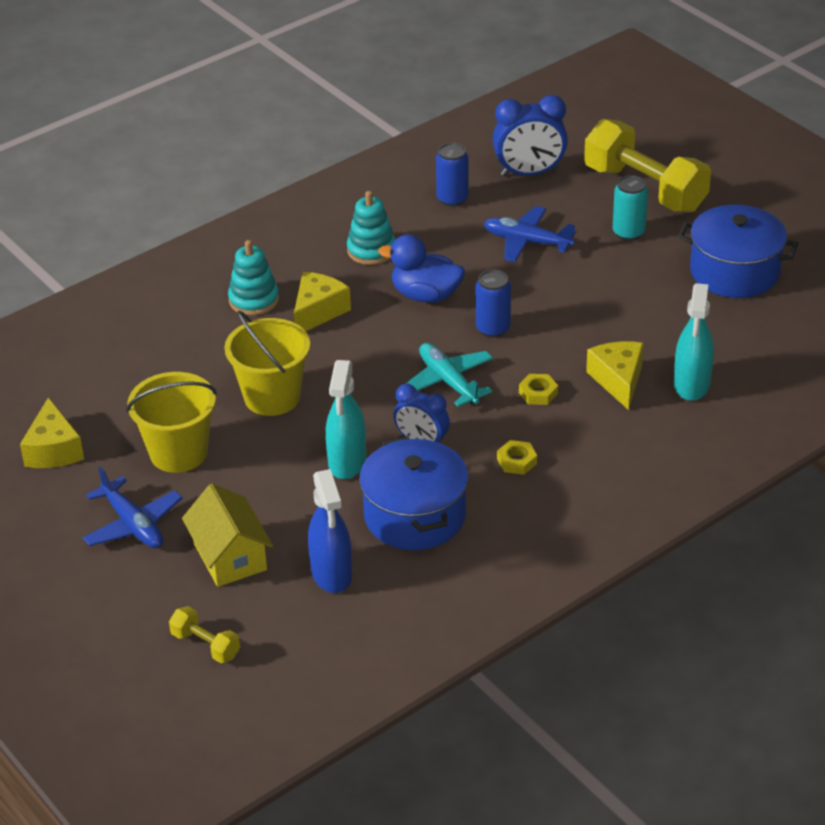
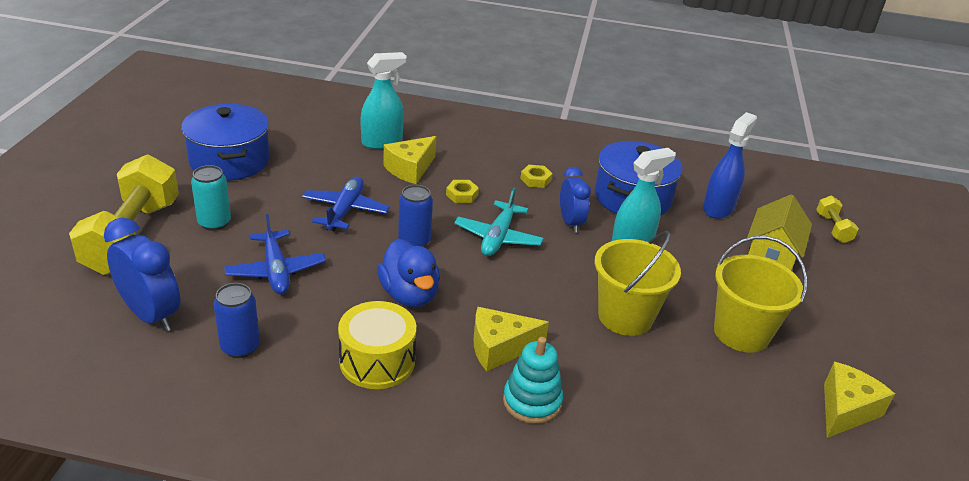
camera: 135 degrees left, 5 degrees down
blue plane [82,466,183,548] -> blue plane moved to [302,177,390,231]
turquoise stacking toy [347,191,395,265] -> yellow drum [338,301,416,389]

